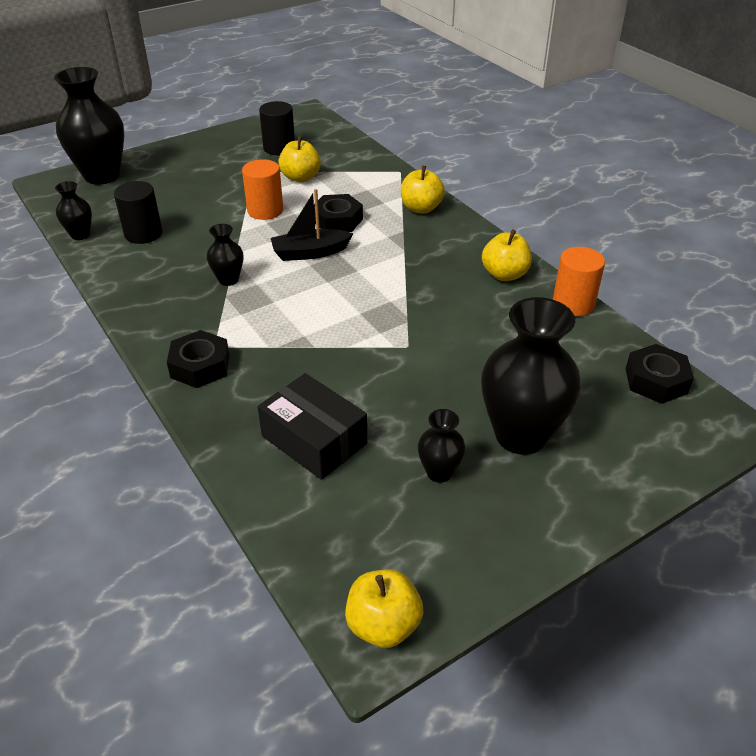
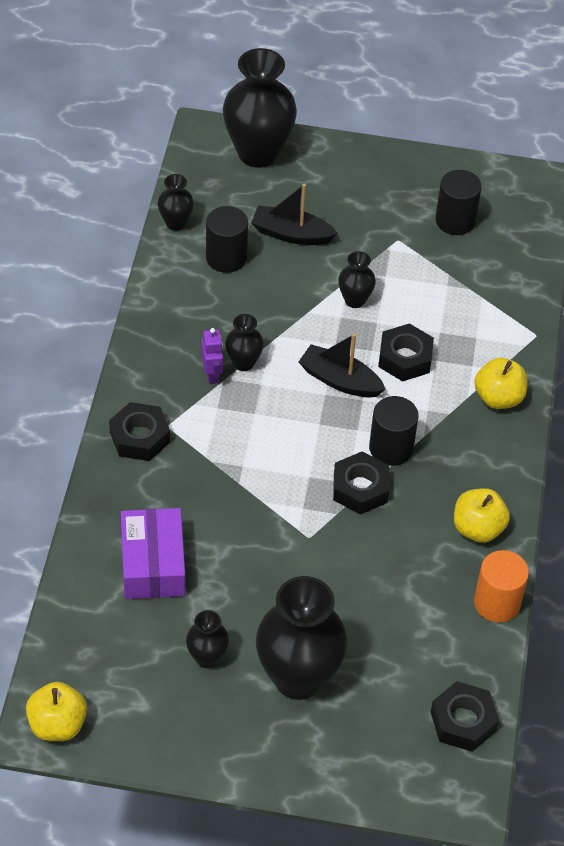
camera: 40 degrees right, 10 degrees up
orange cylinder [242,159,283,220] -> black vase [338,251,376,308]
black box [258,373,367,480] -> purple box [121,508,185,599]
yellow apple [278,136,321,182] -> none
none -> purple robot [201,328,223,384]
none -> black boat [251,184,338,245]
none -> black nut [333,452,389,515]
none -> black cylinder [369,396,419,466]

